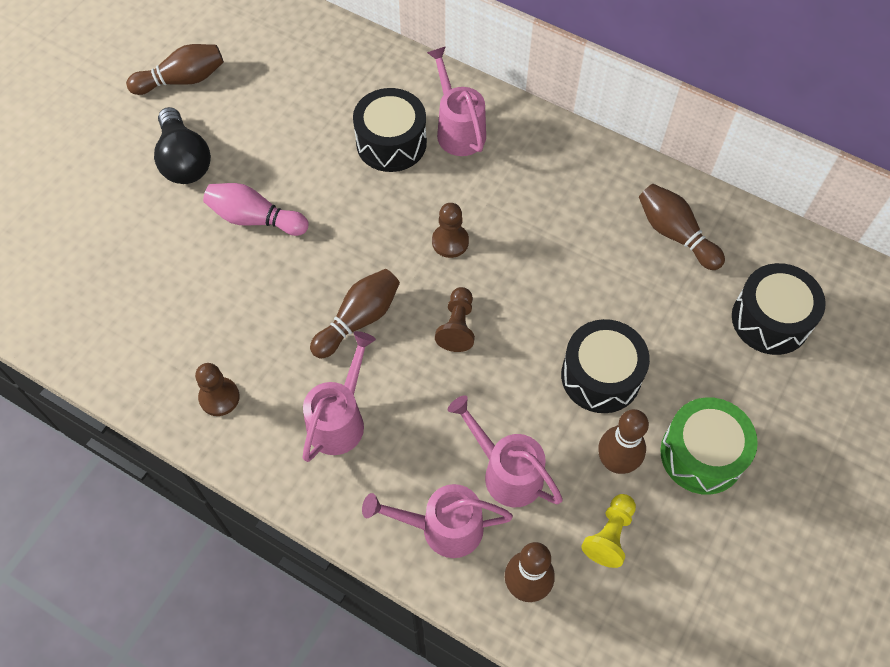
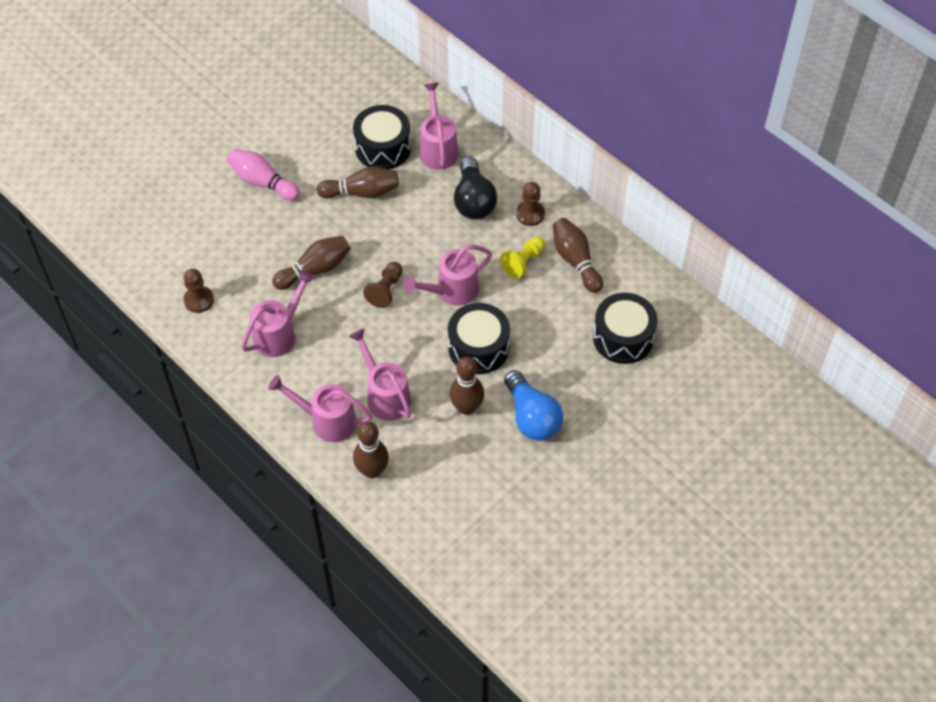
camera: 15 degrees right, 5 degrees down
brown bowling pin [126,44,224,95] -> brown bowling pin moved to [317,167,399,198]
black light bulb [154,107,211,184] -> black light bulb moved to [454,156,497,219]
brown pawn [432,203,469,258] -> brown pawn moved to [516,182,545,226]
yellow pawn [581,494,636,568] -> yellow pawn moved to [500,237,546,278]
green drum [660,397,758,495] -> blue light bulb [504,370,563,441]
none -> pink watering can [403,245,492,306]

